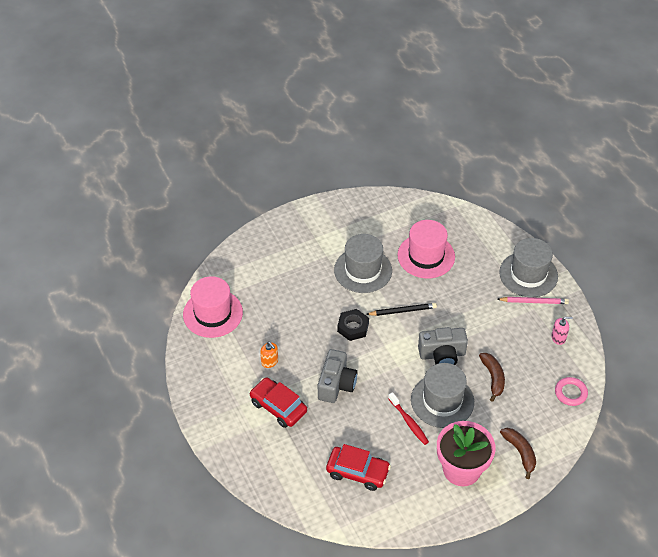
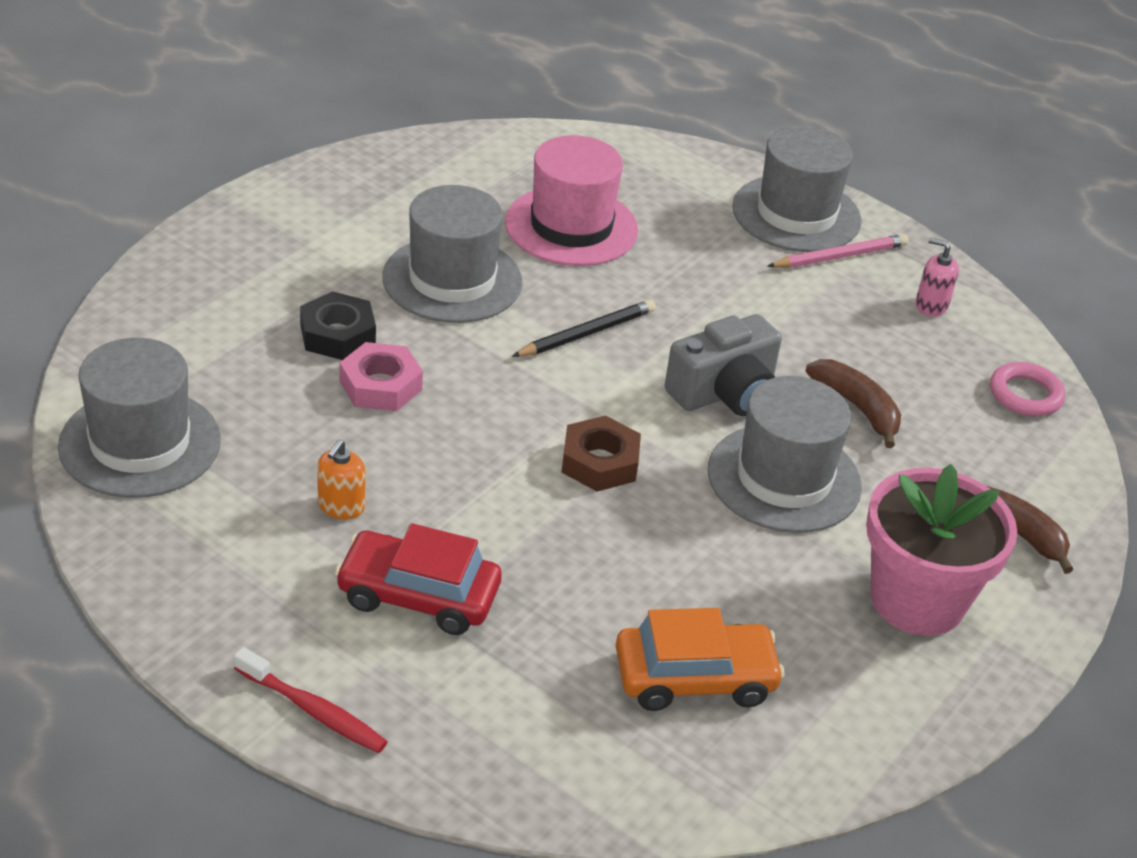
camera: 30 degrees left, 10 degrees down
pink hat [183,276,243,338] -> grey hat [58,338,221,498]
orange soap dispenser [260,342,278,368] -> orange soap dispenser turned 90 degrees clockwise [317,440,366,519]
grey camera [318,349,357,403] -> none
red car [326,444,391,491] -> orange car [616,608,785,711]
black nut [337,309,369,341] -> black nut moved to [300,291,376,360]
red toothbrush [388,392,429,445] -> red toothbrush moved to [234,647,388,753]
pink soap dispenser [551,317,573,345] -> pink soap dispenser turned 120 degrees counterclockwise [915,238,959,317]
none -> pink nut [340,342,423,411]
none -> brown nut [561,415,641,492]

